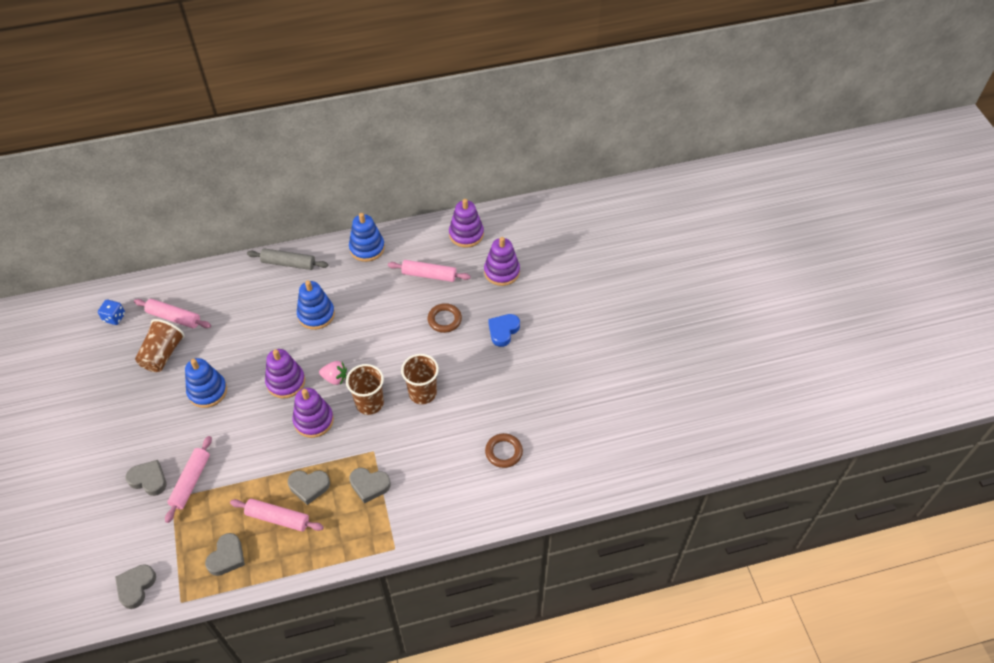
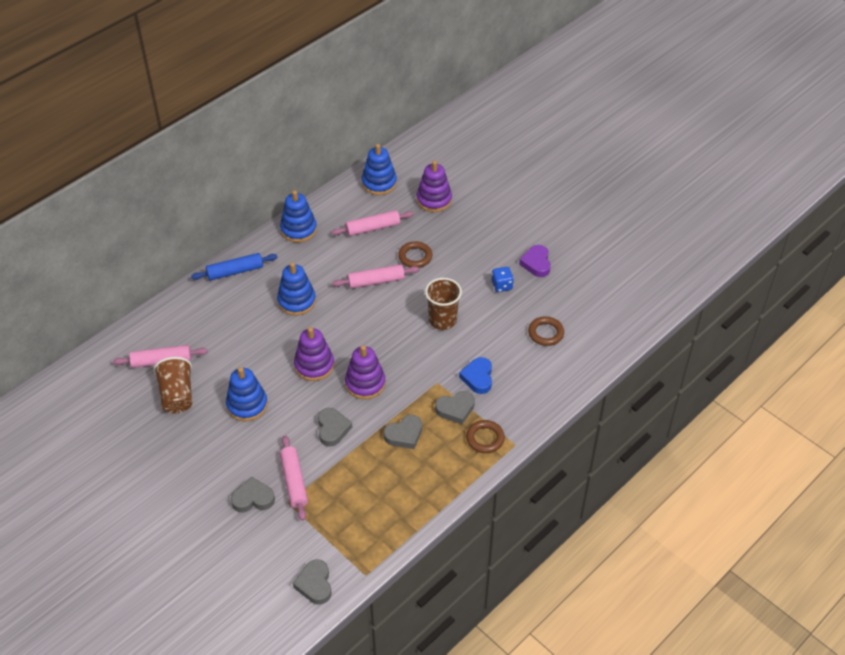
camera: 30 degrees left, 5 degrees down
blue dice [98,300,125,325] -> blue dice moved to [492,267,514,292]
grey heart [205,533,245,576] -> grey heart moved to [318,408,352,447]
pink rolling pin [230,499,324,531] -> pink rolling pin moved to [332,264,419,289]
grey rolling pin [247,248,328,270] -> blue rolling pin [191,253,277,281]
pink strawberry [319,361,347,385] -> none
brown cup [346,364,384,415] -> none
purple stacking toy [449,199,484,248] -> blue stacking toy [362,144,397,195]
blue heart [488,314,520,347] -> blue heart moved to [459,357,492,394]
none -> brown ring [466,420,505,453]
none -> purple heart [519,245,551,277]

